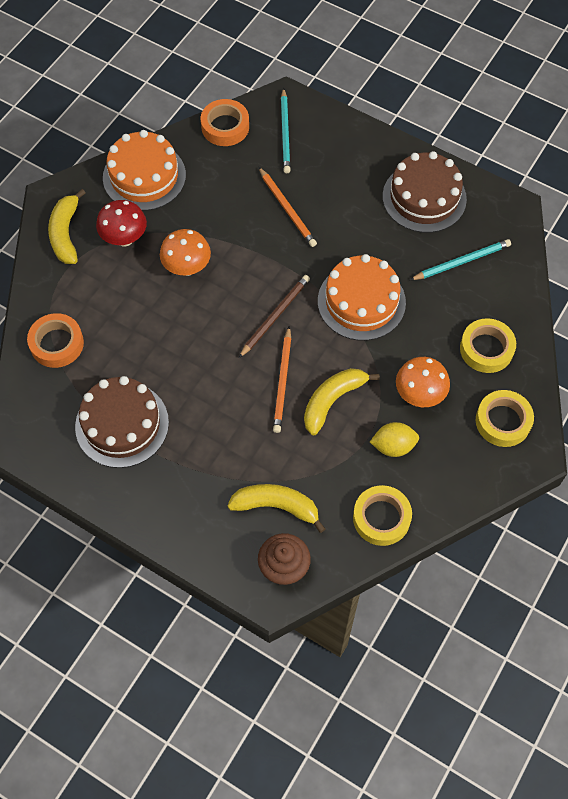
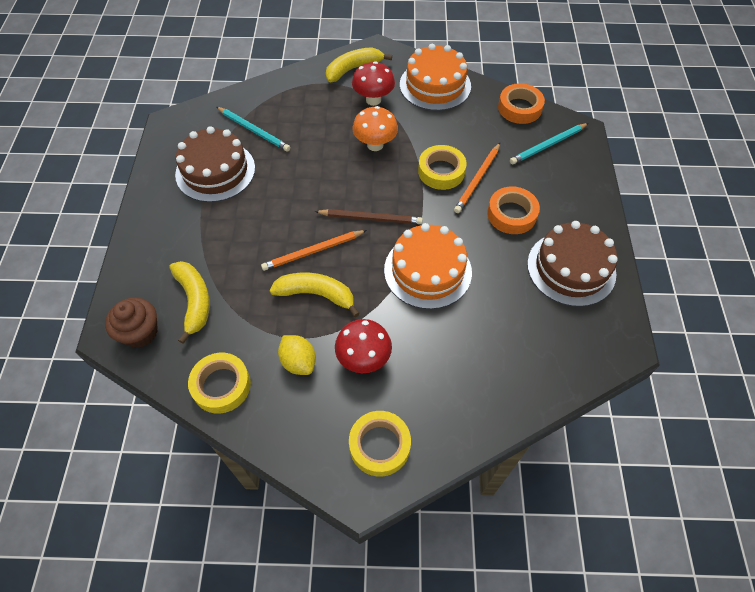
camera: 60 degrees right, 5 degrees down
orange tape [27,313,84,368] -> orange tape moved to [487,186,540,234]
orange mushroom [396,357,450,407] -> red mushroom [335,319,392,373]
turquoise pencil [410,239,511,280] -> turquoise pencil moved to [216,107,290,151]
yellow tape [460,318,516,373] -> yellow tape moved to [418,145,467,190]

